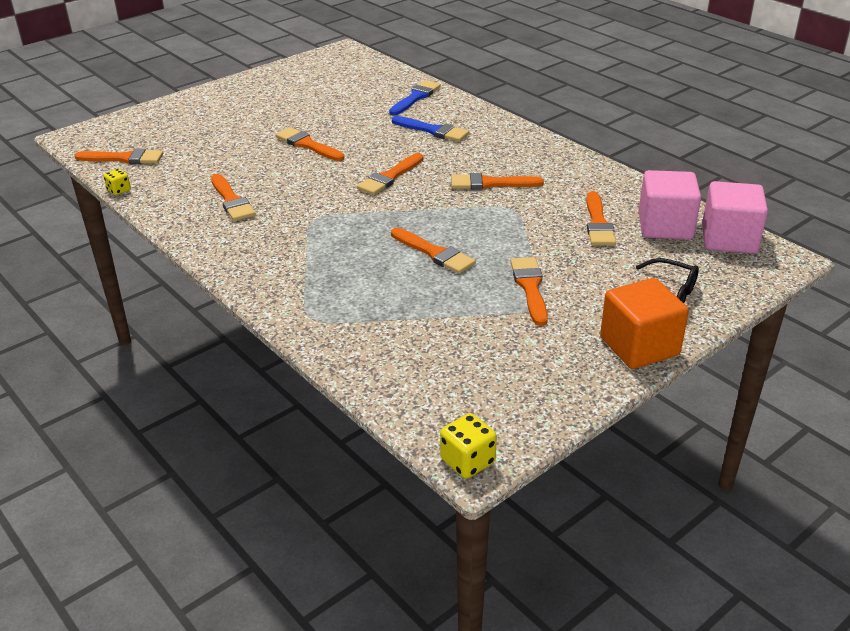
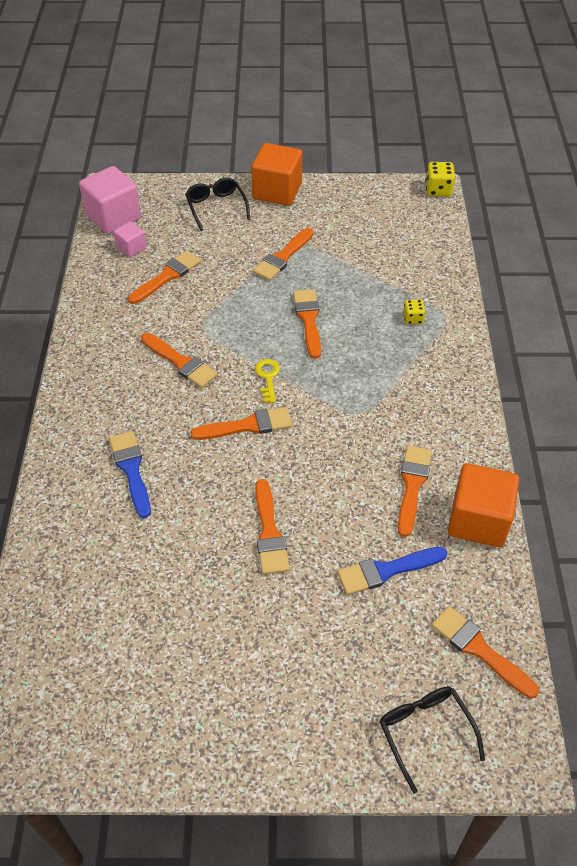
camera: 140 degrees left, 15 degrees up
yellow dice [104,169,131,195] -> yellow dice moved to [403,299,426,325]
blue brush [389,80,441,115] -> blue brush moved to [337,547,448,595]
pink cube [639,170,701,240] -> pink cube [114,221,147,258], size x0.52
none -> yellow key [255,359,280,403]
none -> black glasses [379,687,485,794]
none -> orange cube [448,463,519,547]

